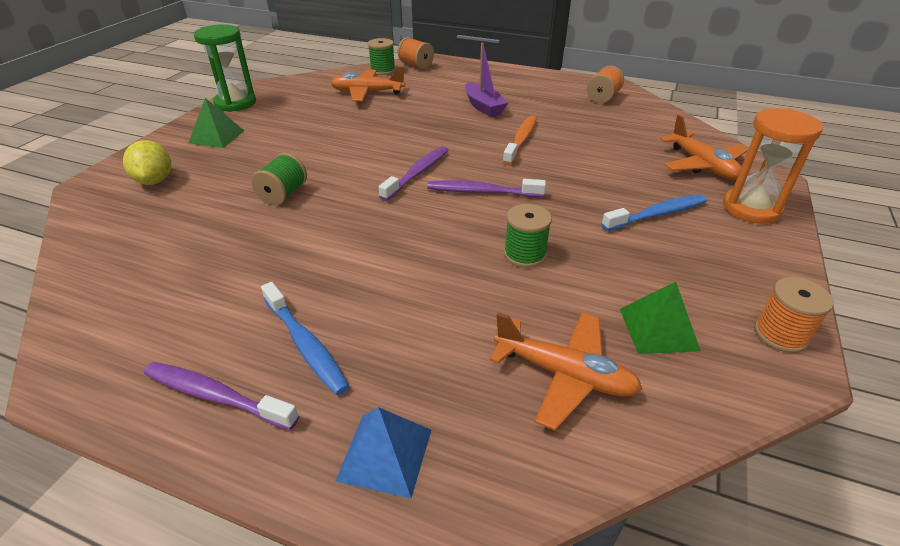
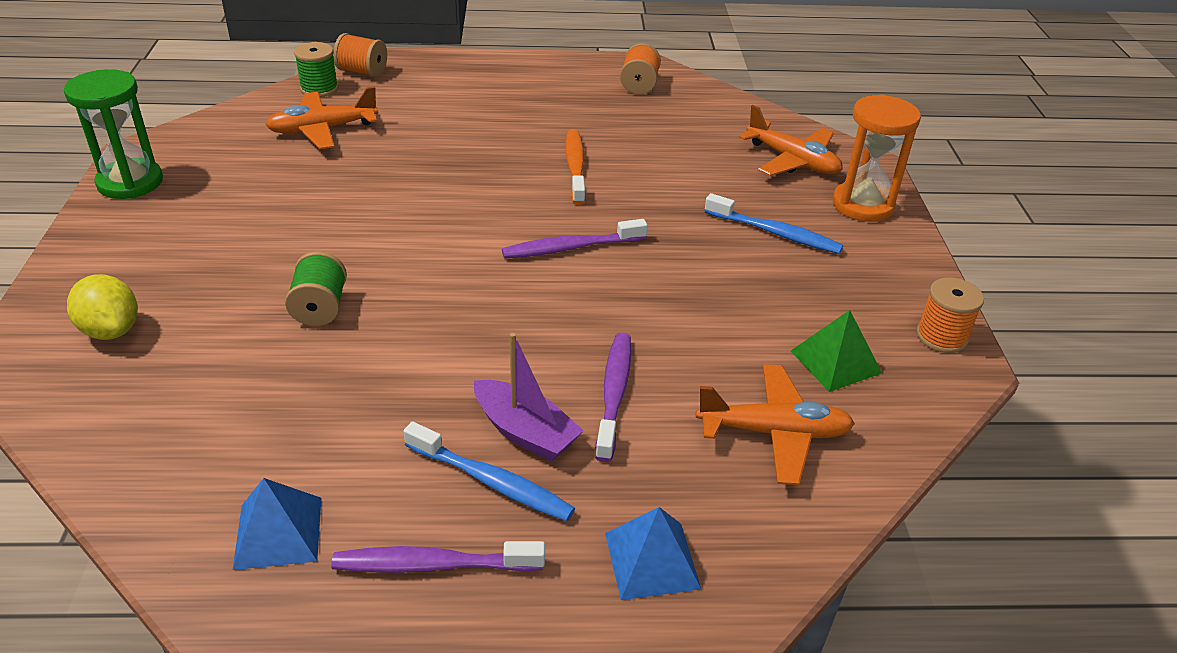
camera: 25 degrees left, 0 degrees up
green pyramid [189,98,244,148] -> none
purple toothbrush [378,146,448,201] -> purple toothbrush moved to [595,332,631,462]
purple boat [465,43,508,117] -> purple boat moved to [474,333,584,461]
green spool [504,204,552,268] -> none
blue toothbrush [601,194,707,231] -> blue toothbrush turned 75 degrees clockwise [705,193,843,254]
none -> blue pyramid [233,478,321,570]

